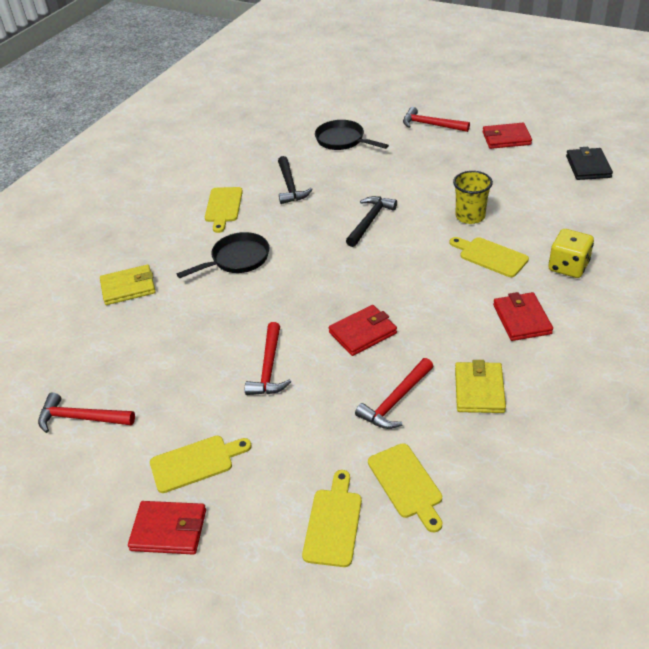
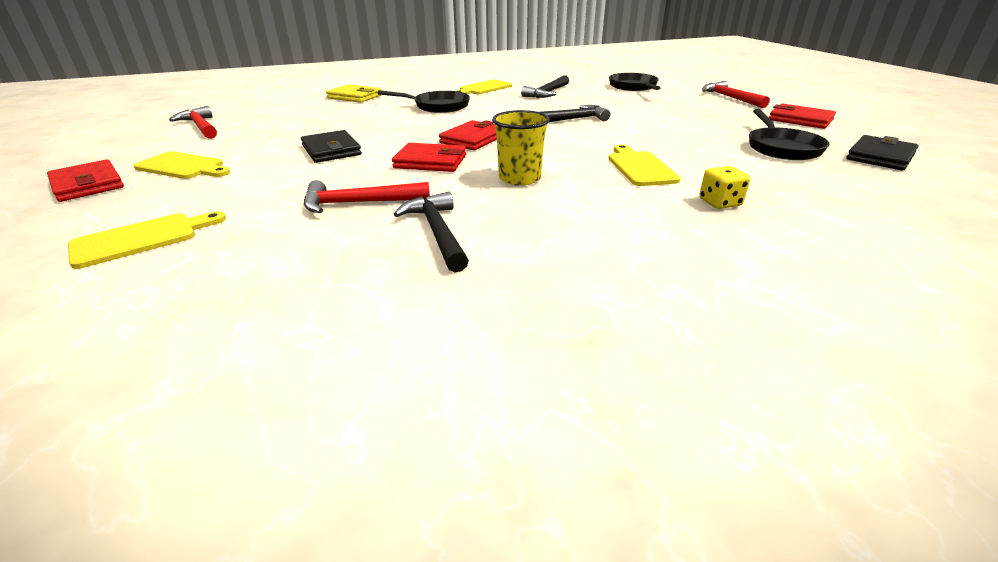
camera: 40 degrees right, 10 degrees down
red hammer [245,322,291,395] -> black wallet [301,130,362,163]
yellow cutting board [368,443,442,532] -> none
yellow cup [453,171,493,224] -> yellow cup moved to [492,110,550,186]
yellow wallet [455,360,506,413] -> black hammer [394,192,469,272]
red wallet [493,292,553,341] -> red wallet moved to [439,120,497,150]
yellow dice [549,229,594,278] -> yellow dice [699,166,750,209], size x0.65
none -> black pan [749,109,829,160]

